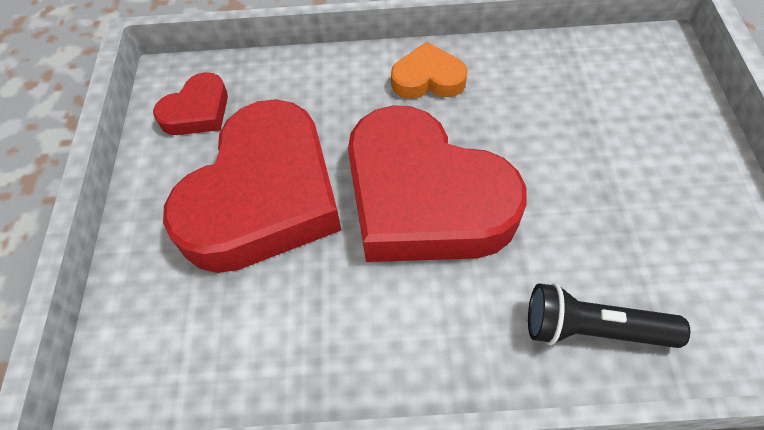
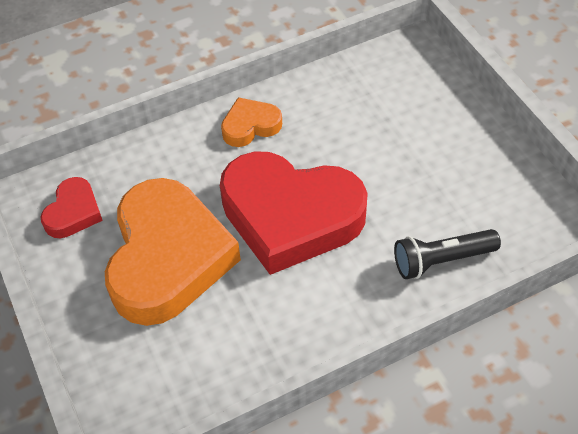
camera: 25 degrees left, 5 degrees down
red heart [163,99,341,273] -> orange heart [105,178,241,326]

